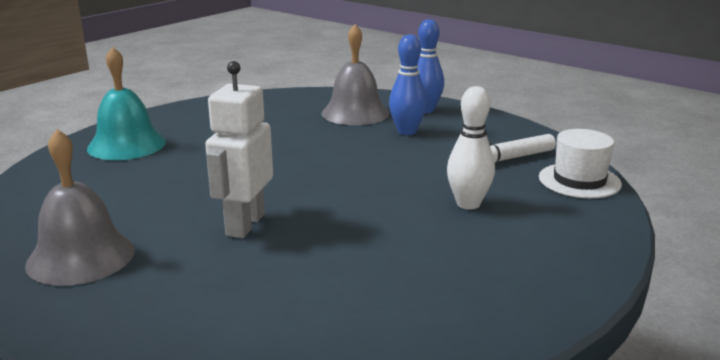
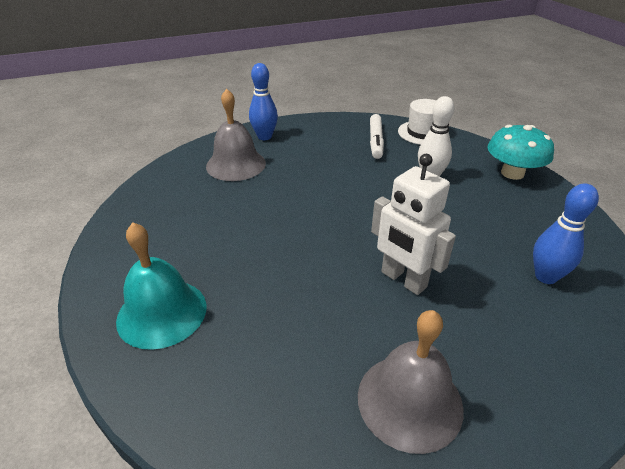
camera: 60 degrees left, 15 degrees up
blue bowling pin [389,35,427,135] -> blue bowling pin moved to [533,183,599,284]
none -> turquoise mushroom [487,125,554,180]

